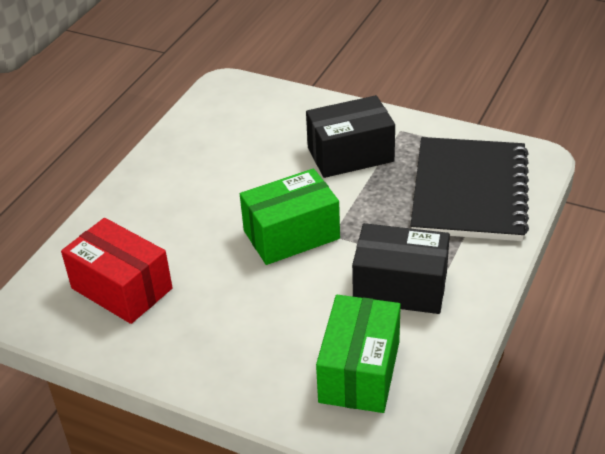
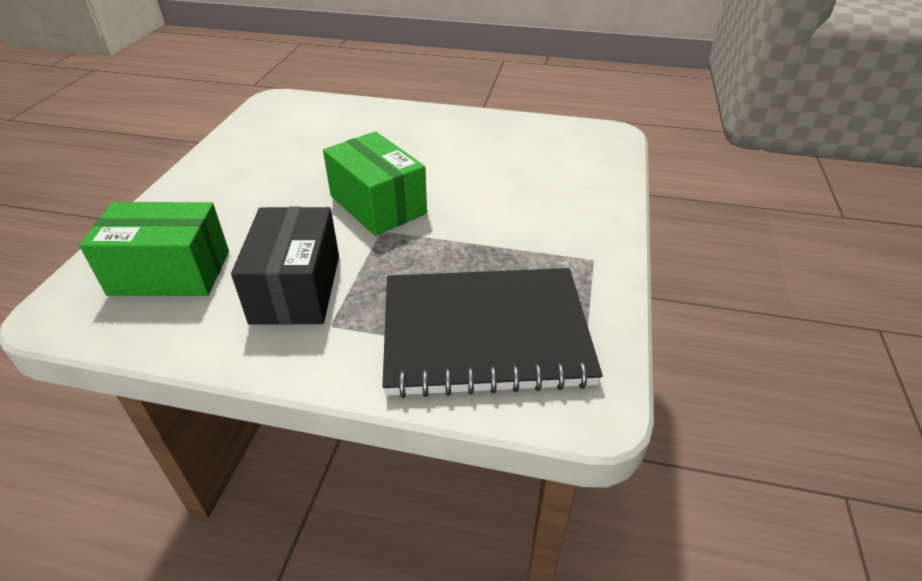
camera: 75 degrees right, 0 degrees up
red box [61,218,173,324] -> none
black box [306,95,395,178] -> none

